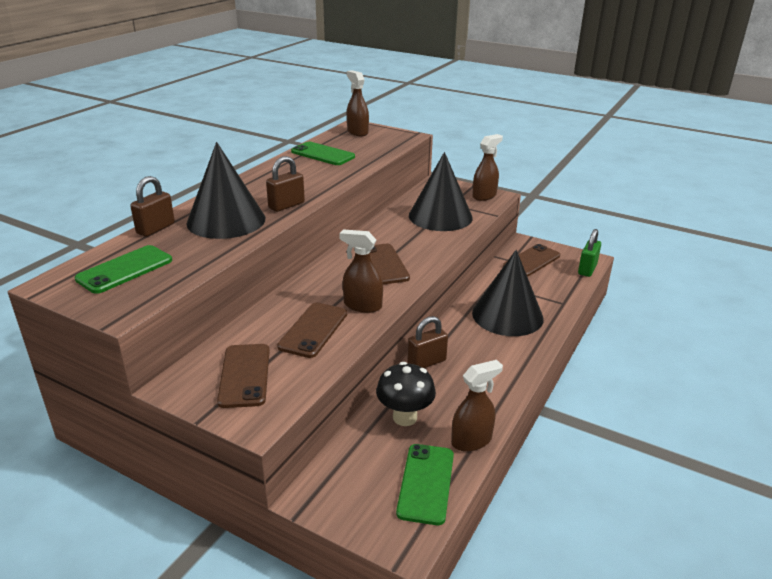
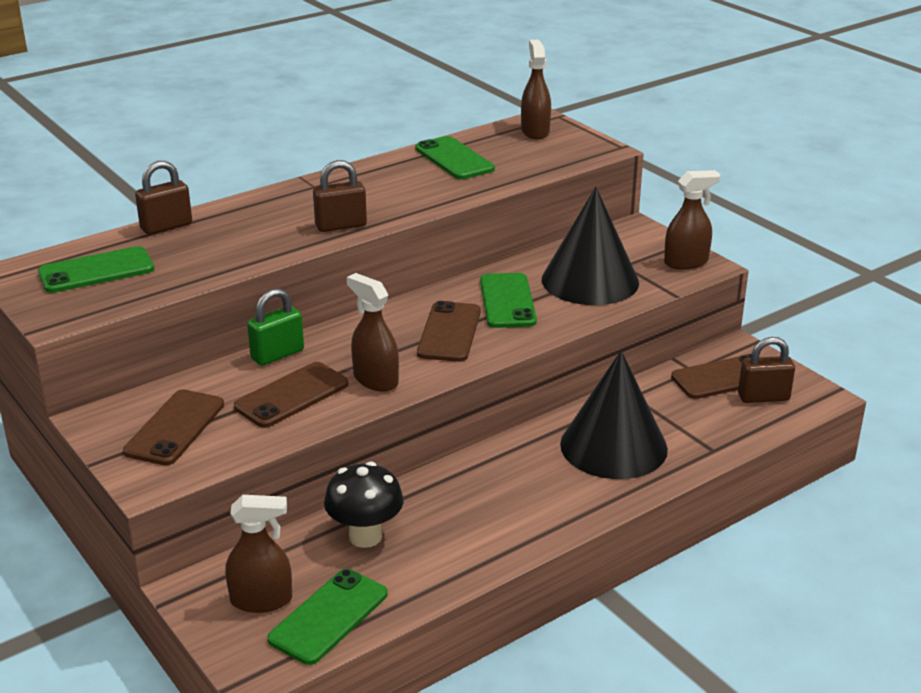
camera: 25 degrees right, 0 degrees up
black cone [186,142,265,239] -> none
brown padlock [407,316,448,368] -> brown padlock moved to [738,337,795,403]
brown spray bottle [451,360,503,452] -> brown spray bottle moved to [225,495,292,613]
green padlock [578,229,601,277] -> green padlock moved to [247,288,304,366]
none -> green phone [480,273,537,328]

